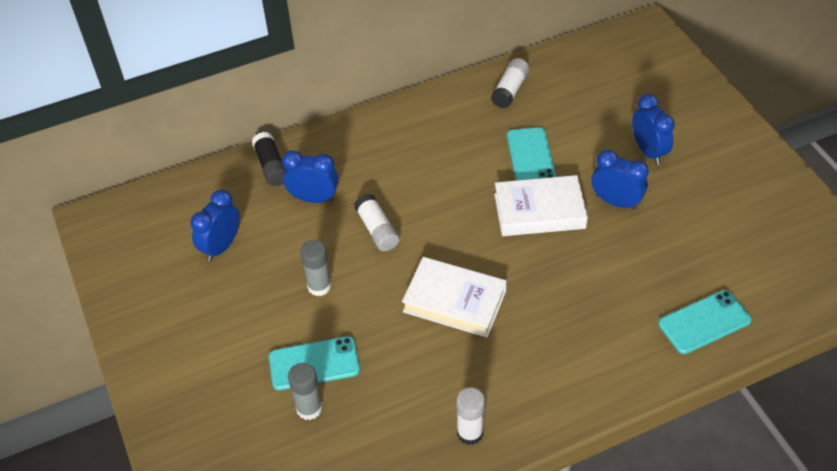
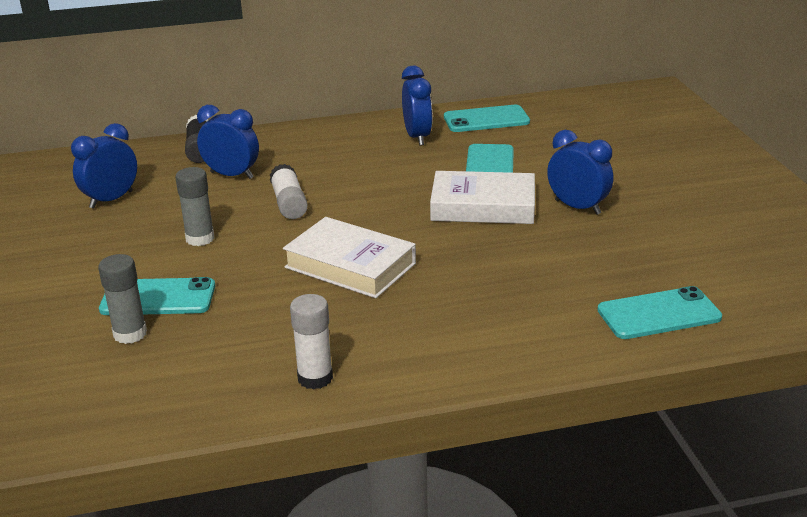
camera: 10 degrees right, 20 degrees down
white glue stick [491,58,530,108] -> turquoise phone [444,105,530,132]
blue clock [632,94,675,165] -> blue clock moved to [402,66,433,146]

